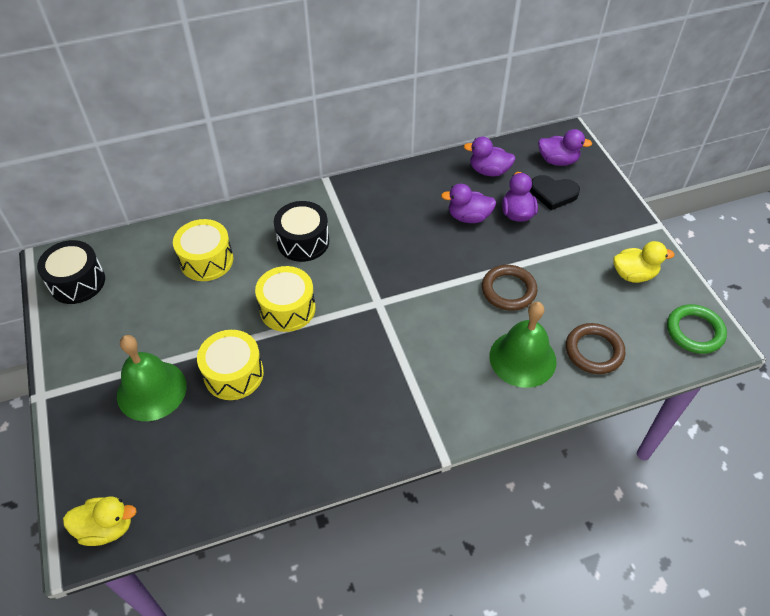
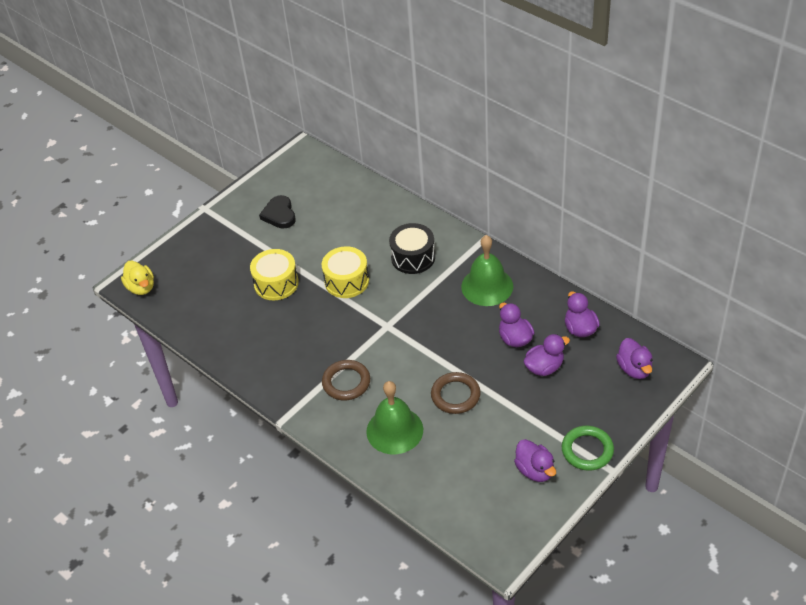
camera: 65 degrees right, 5 degrees down
black drum [37,240,105,304] -> none
green bell [117,335,187,421] -> green bell moved to [461,235,513,306]
yellow drum [173,219,233,281] -> none
black heart [530,175,580,210] -> black heart moved to [259,195,296,229]
brown ring [566,323,625,374] -> brown ring moved to [322,360,370,400]
yellow duck [613,241,675,283] -> purple duck [514,439,556,482]
green ring [667,304,727,354] -> green ring moved to [562,426,614,471]

